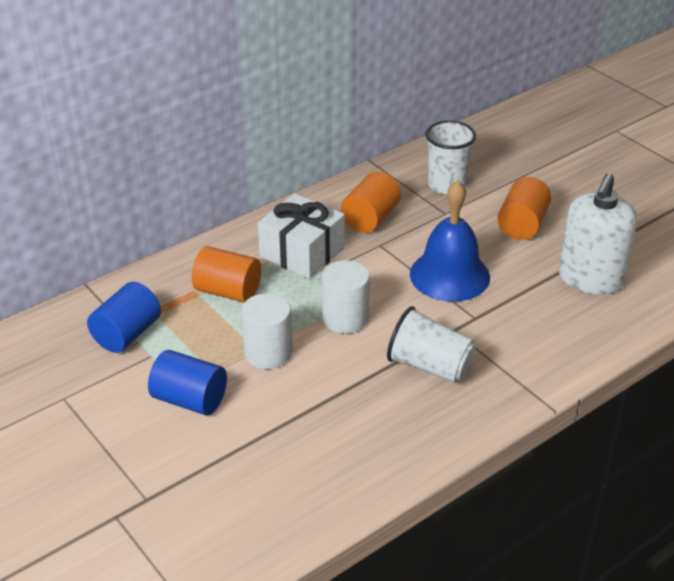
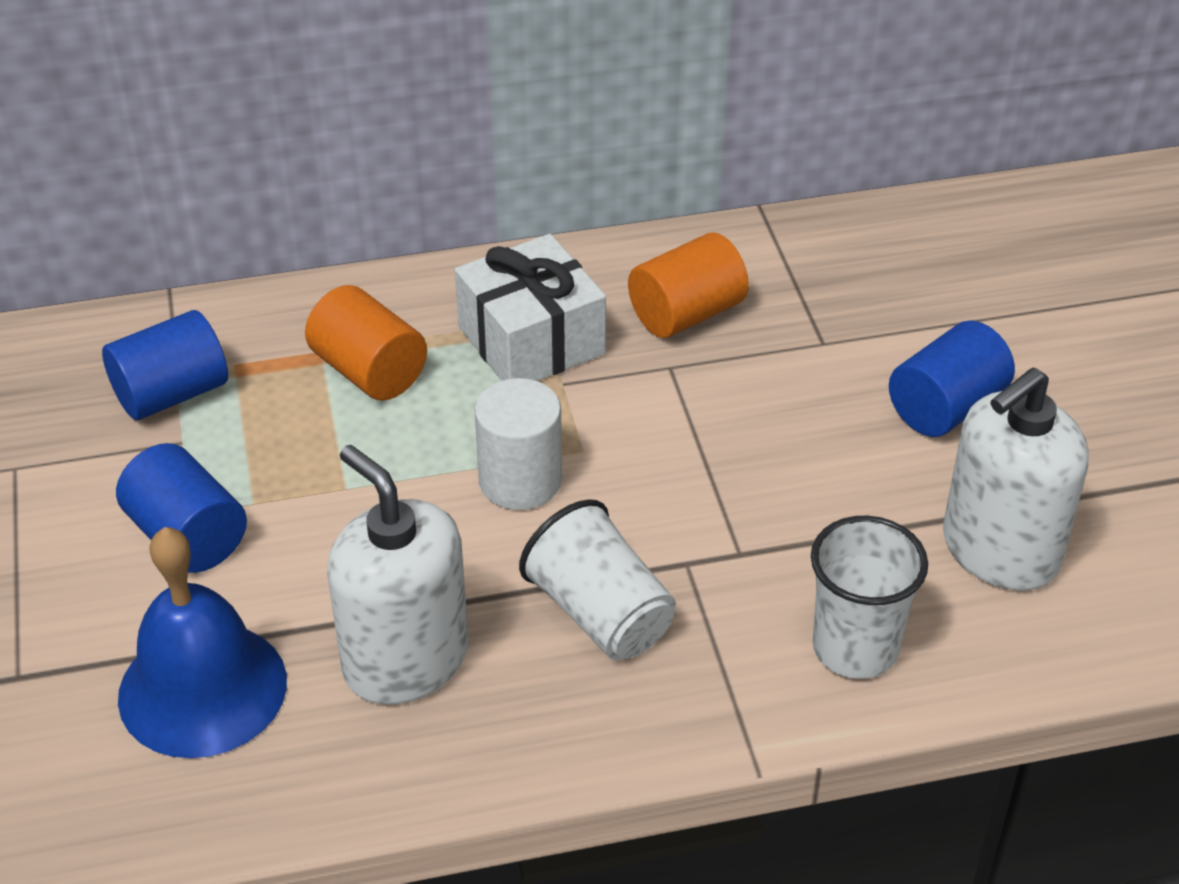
camera: 25 degrees right, 5 degrees up
white cylinder [241,293,292,369] -> none
blue bell [410,180,490,302] -> blue bell moved to [118,527,287,758]
white cup [425,120,476,194] -> white cup moved to [811,516,928,679]
orange cylinder [497,177,552,240] -> blue cylinder [889,320,1015,437]
none -> white soap dispenser [327,445,468,705]

